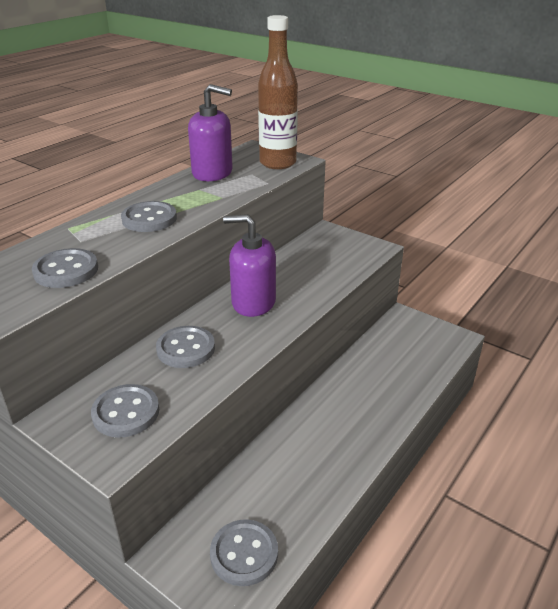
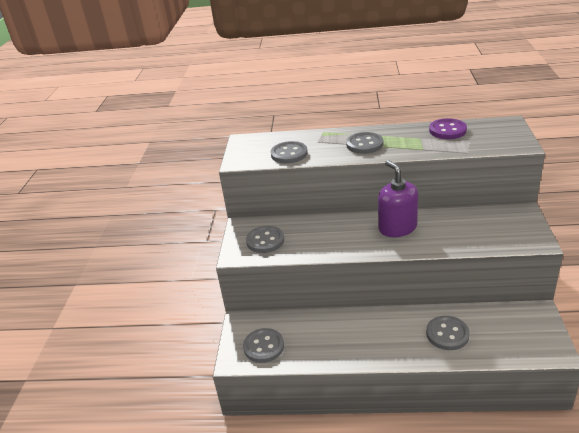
camera: 60 degrees right, 0 degrees up
grey button [156,326,215,368] -> grey button moved to [426,316,470,350]
purple soap dispenser [188,84,233,181] -> purple button [429,118,467,139]
brown bottle [258,15,298,169] -> none

